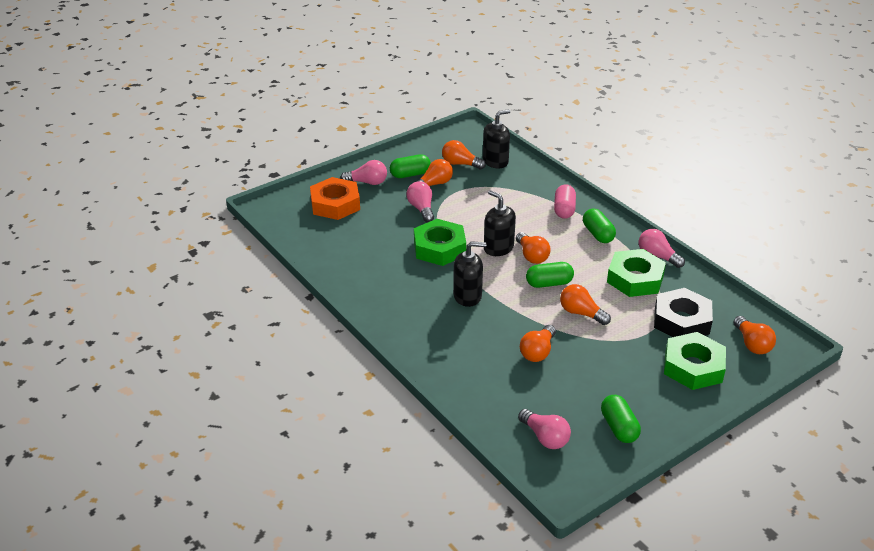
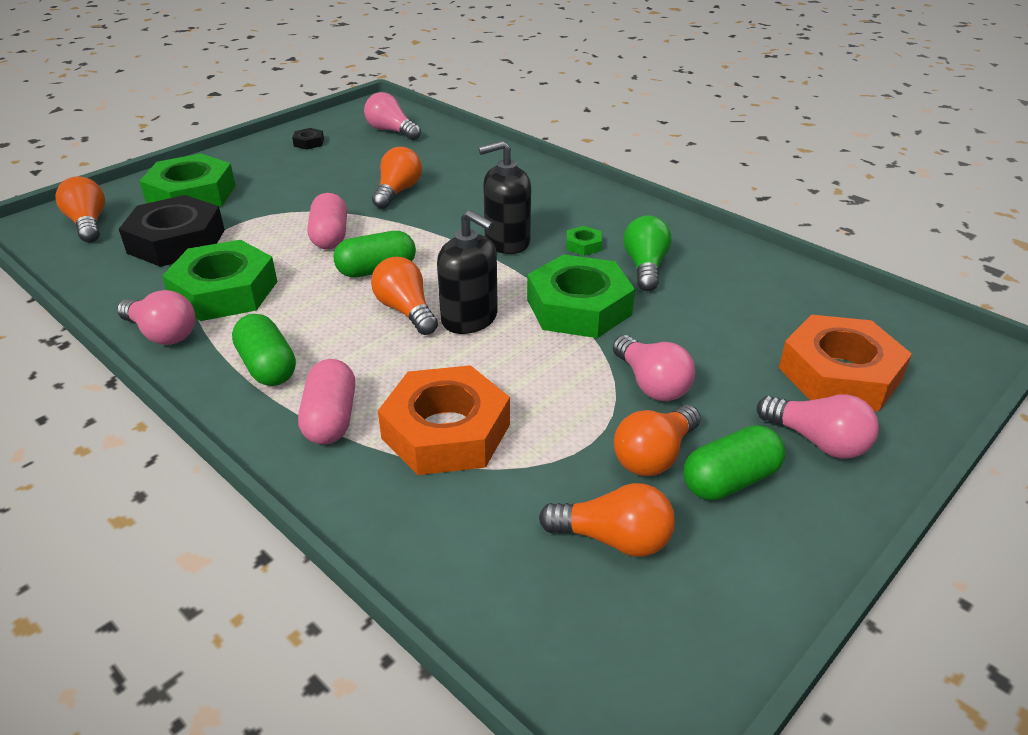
camera: 170 degrees right, 0 degrees up
pink light bulb [340,160,387,185] -> pink light bulb turned 135 degrees counterclockwise [757,395,879,459]
black soap dispenser [483,109,510,169] -> none
orange light bulb [560,284,611,325] -> pink capsule [308,193,347,249]
green capsule [601,395,641,443] -> black nut [292,128,324,150]
none -> orange nut [378,365,510,475]
none -> green nut [566,226,602,256]
none -> green light bulb [623,215,672,291]

